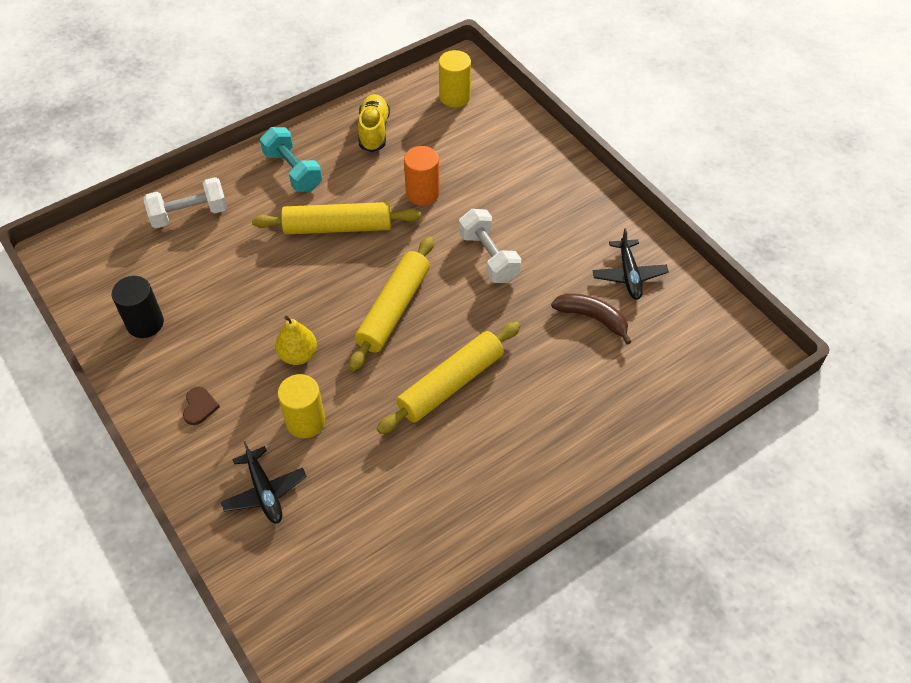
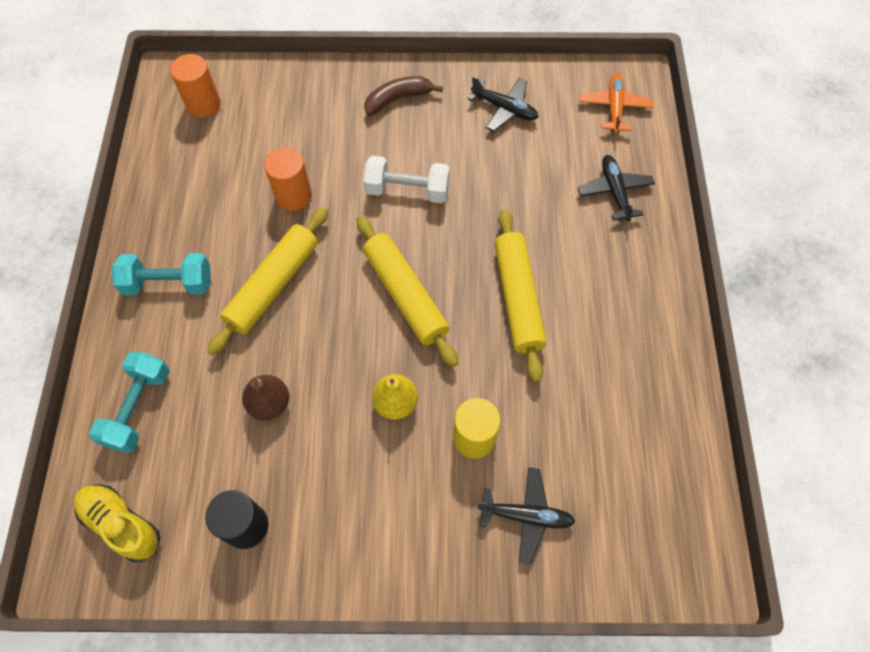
camera: 55 degrees left, 10 degrees up
white dumbbell [144,177,227,228] -> turquoise dumbbell [89,352,170,453]
brown heart [183,387,220,425] -> none
yellow shoe [358,94,390,152] -> yellow shoe moved to [74,484,160,562]
yellow cylinder [439,50,471,107] -> orange cylinder [170,54,221,118]
brown banana [551,293,632,344] -> brown banana moved to [364,76,443,116]
none -> brown pear [242,375,289,420]
none -> black plane [578,155,655,222]
none -> orange plane [580,73,653,133]

